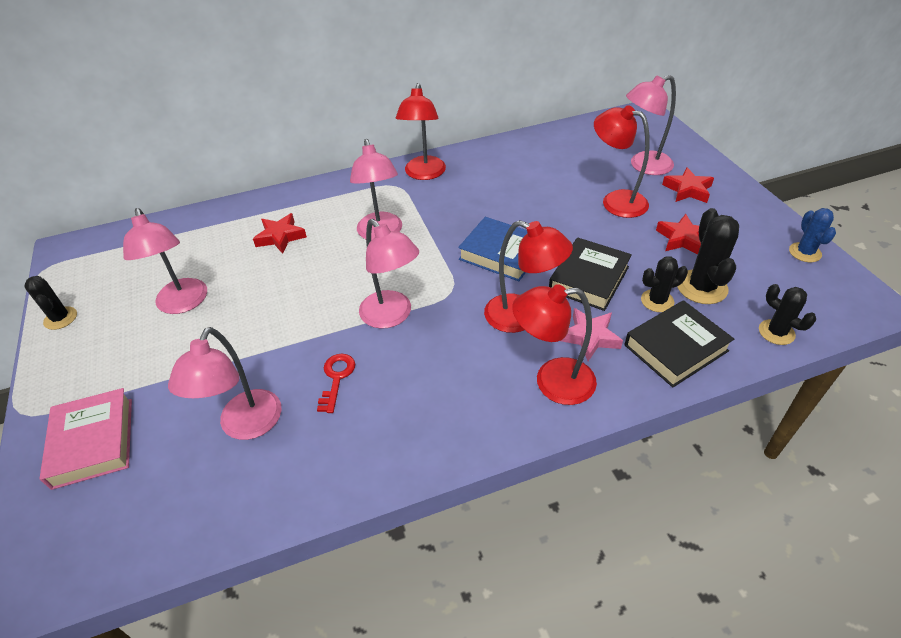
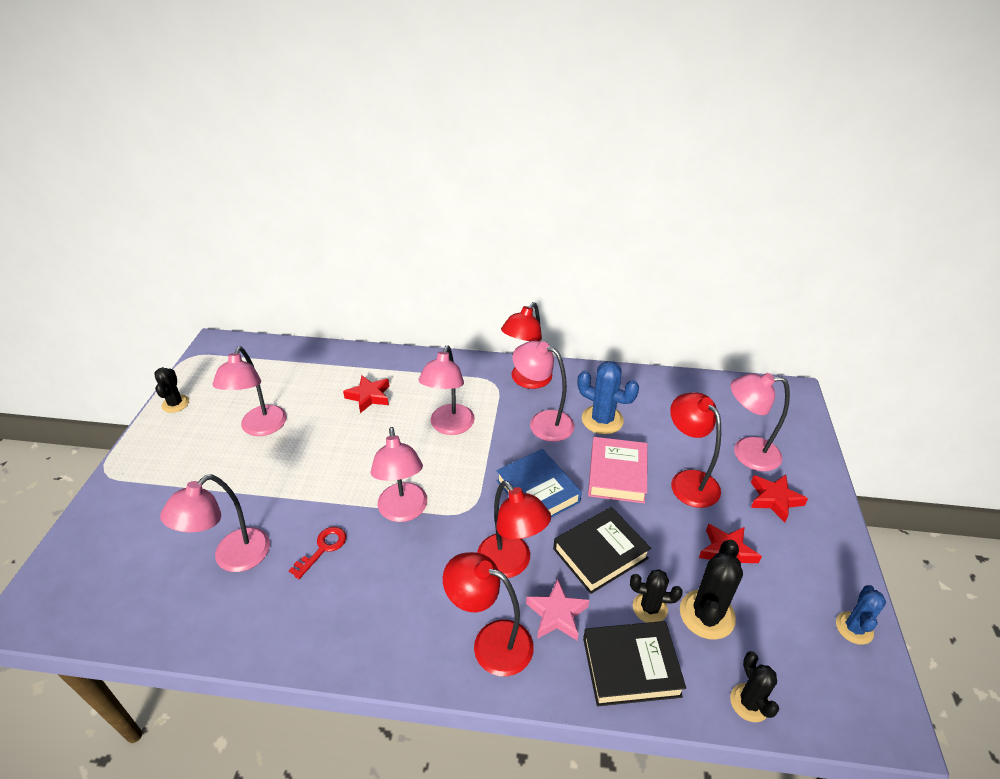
camera: 25 degrees right, 5 degrees down
pink book [39,388,132,490] -> pink book moved to [588,437,647,503]
none -> pink lamp [512,341,575,442]
none -> blue cactus [578,361,639,435]

